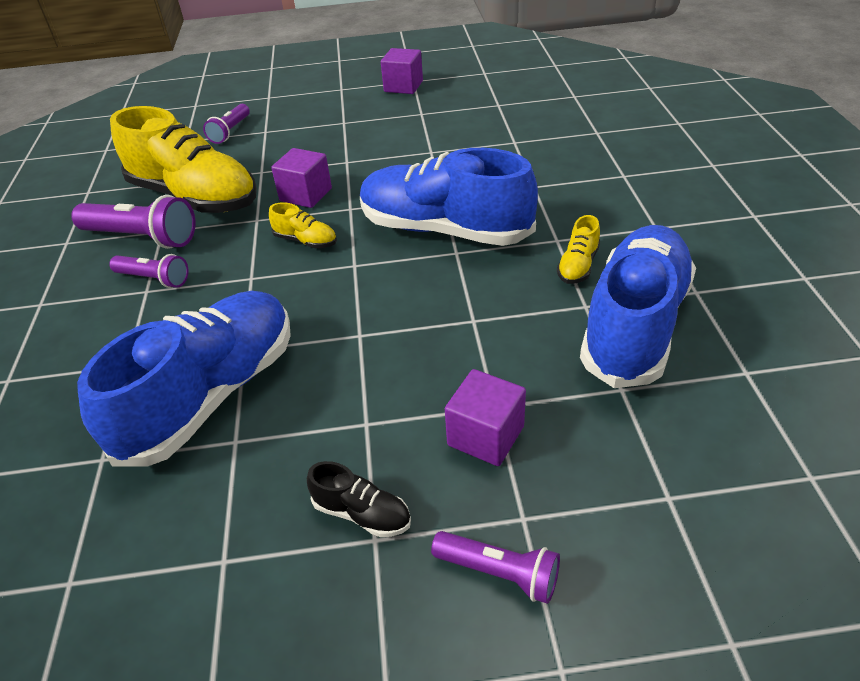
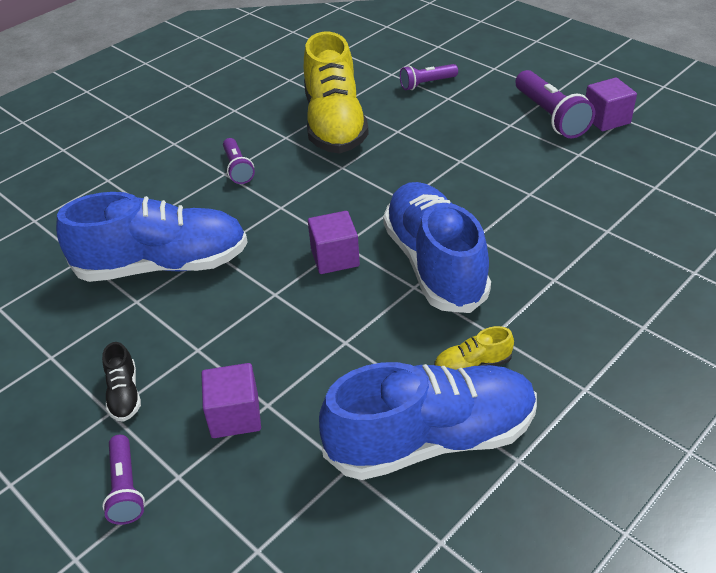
camera: 50 degrees right, 0 degrees up
purple flashlight [71,195,196,249] -> purple flashlight moved to [515,70,595,138]
yellow shoe [269,202,337,248] -> none
purple cube [271,148,332,208] -> purple cube moved to [308,211,360,274]

